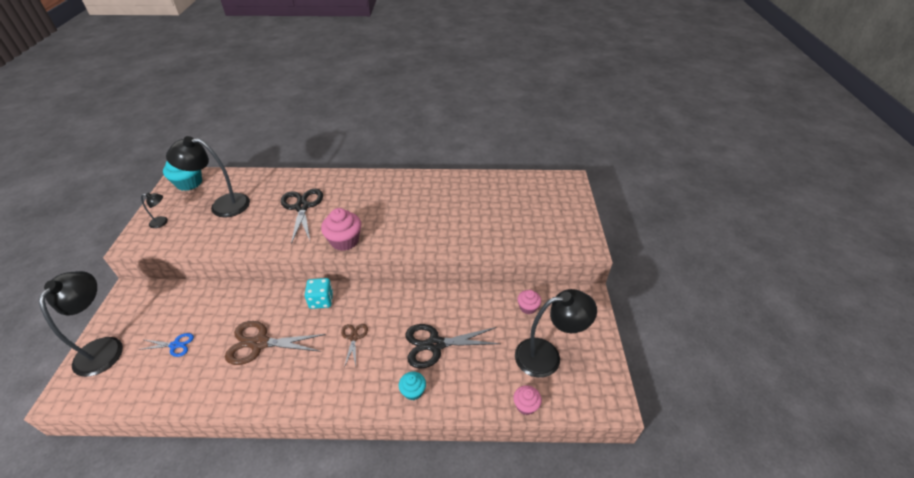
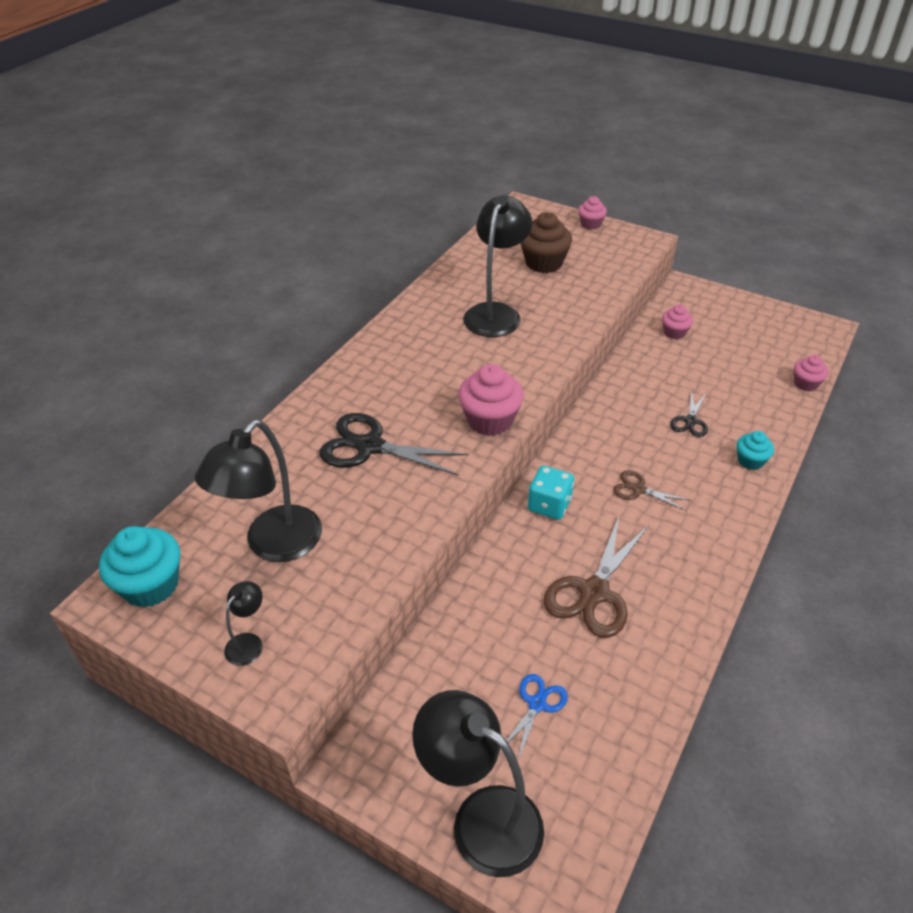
camera: 60 degrees left, 0 degrees up
black scissors [405,324,501,369] -> black scissors [670,390,708,437], size x0.54
black lamp [515,289,597,378] -> black lamp moved to [463,195,532,337]
none -> brown cupcake [521,212,572,273]
none -> pink cupcake [578,196,607,230]

